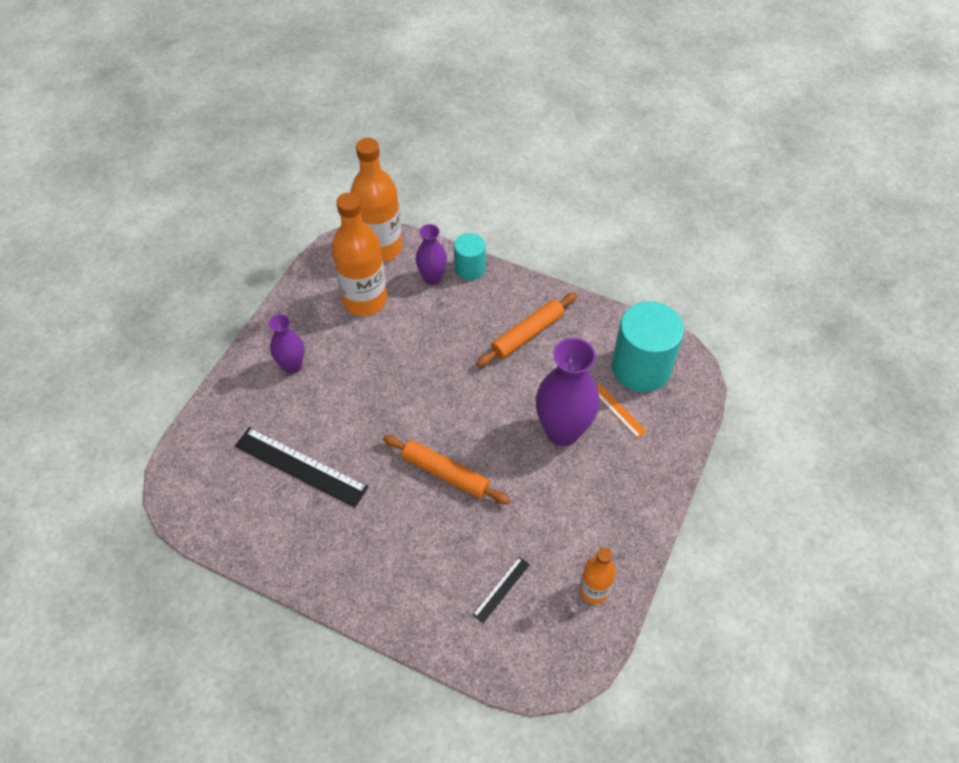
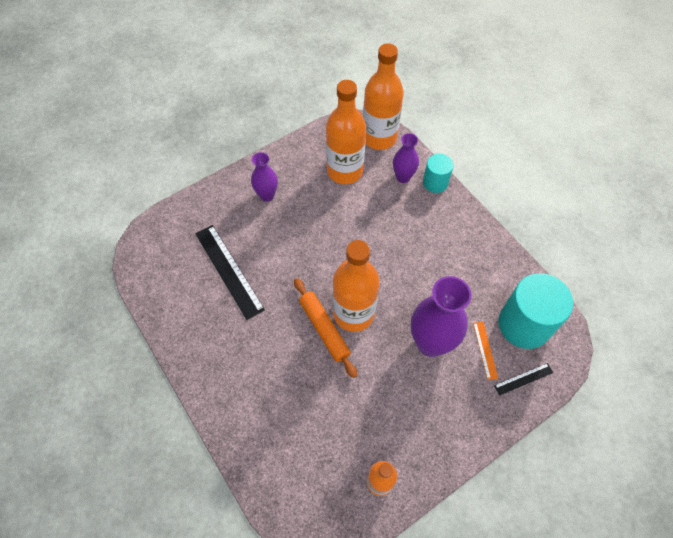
camera: 30 degrees right, 5 degrees up
black ruler [473,557,530,623] -> black ruler moved to [494,363,553,396]
orange rolling pin [477,292,577,367] -> none
none -> orange bottle [333,240,380,332]

